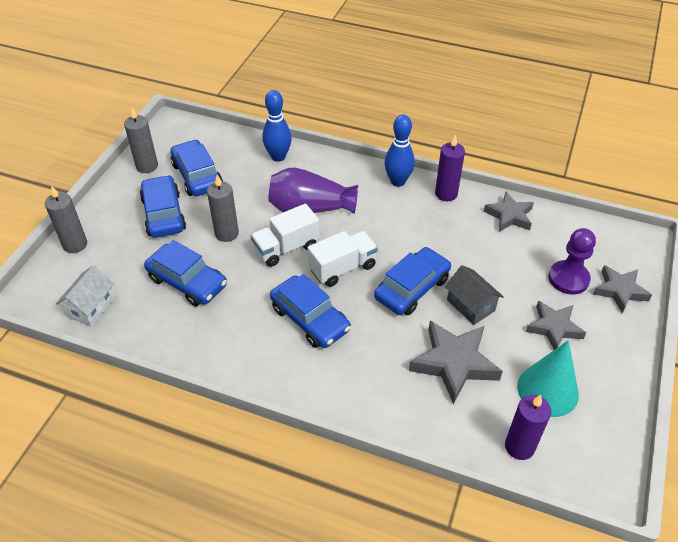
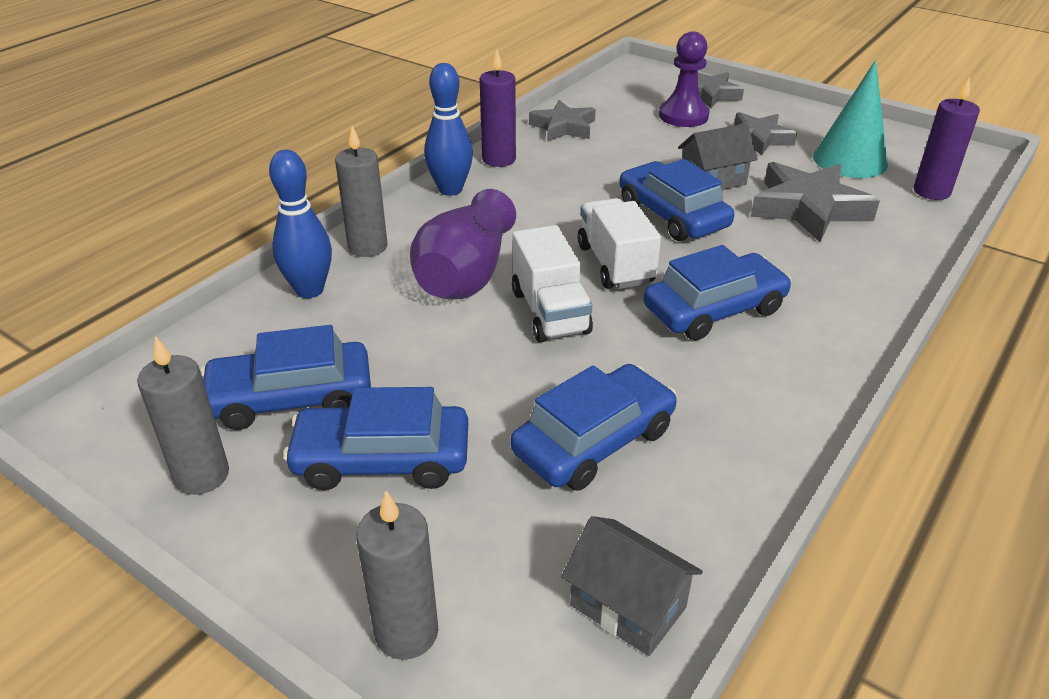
camera: 75 degrees left, 10 degrees down
white house [56,266,115,327] -> grey house [561,516,703,656]
grey candle [207,175,239,242] -> grey candle moved to [335,126,388,257]

